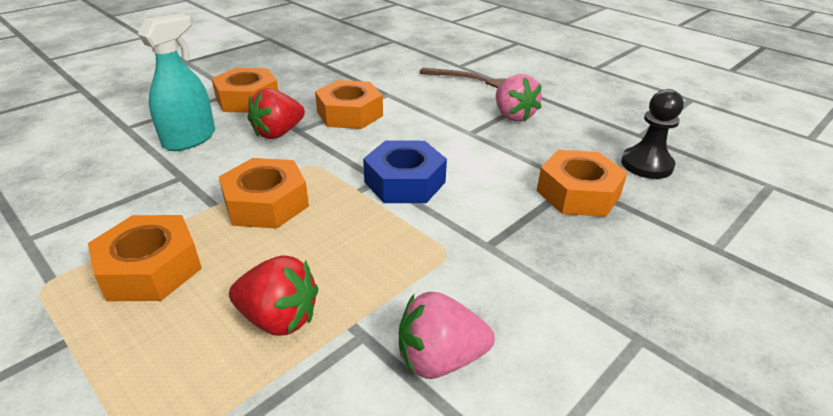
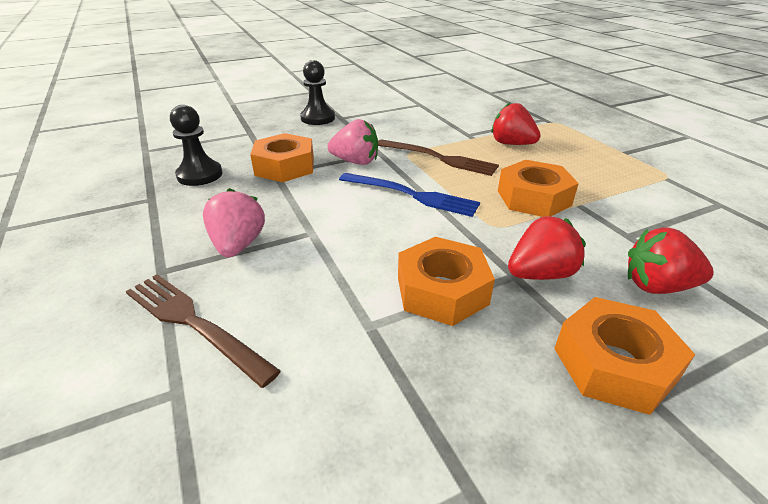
camera: 160 degrees left, 0 degrees up
orange nut [88,215,202,301] -> none
turquoise spray bottle [138,14,215,151] -> red strawberry [628,227,714,294]
blue nut [363,141,447,203] -> blue fork [339,173,480,217]
pink strawberry [399,292,495,379] -> pink strawberry moved to [328,119,378,165]
none -> black pawn [300,60,335,125]
none -> brown fork [378,139,499,176]

